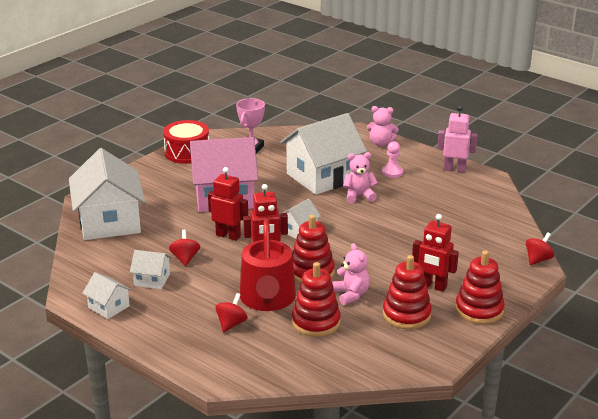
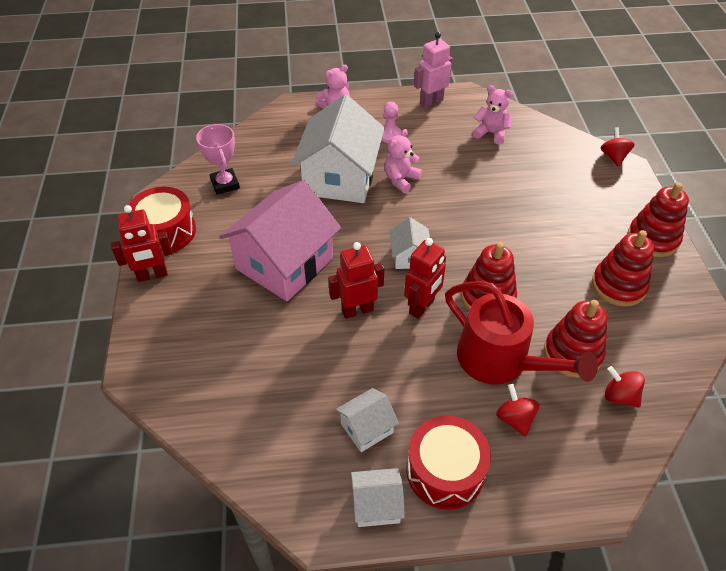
camera: 45 degrees left, 20 degrees up
white house [69,148,145,240] -> none
red spinning top [169,230,200,266] -> red spinning top moved to [605,366,645,408]
pink teddy bear [332,243,370,305] -> pink teddy bear moved to [472,85,513,145]
red robot [412,214,459,292] -> red robot moved to [111,205,173,282]
none -> red drum [407,415,491,510]

